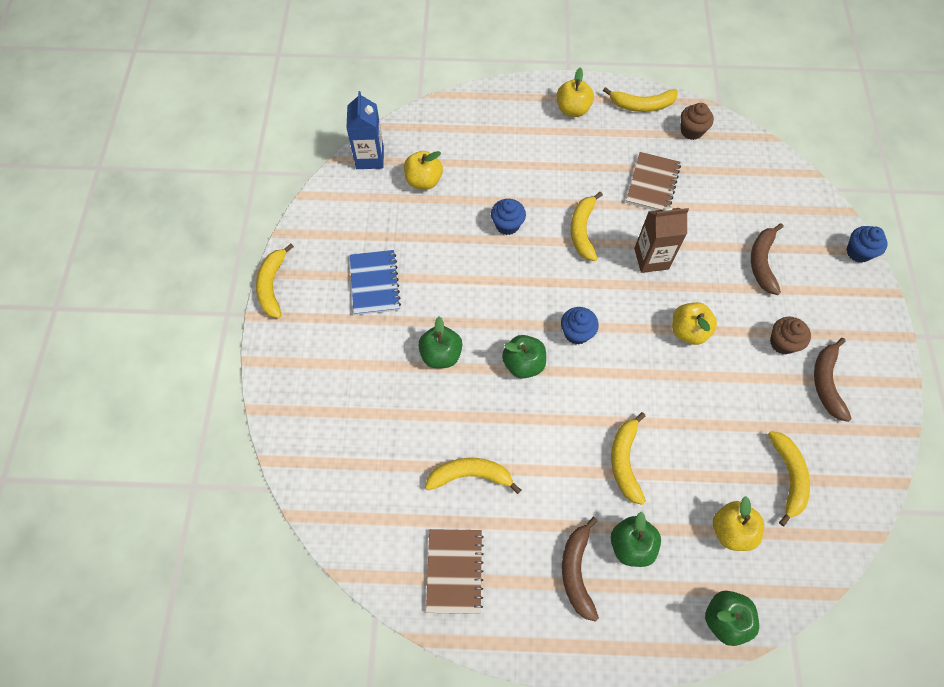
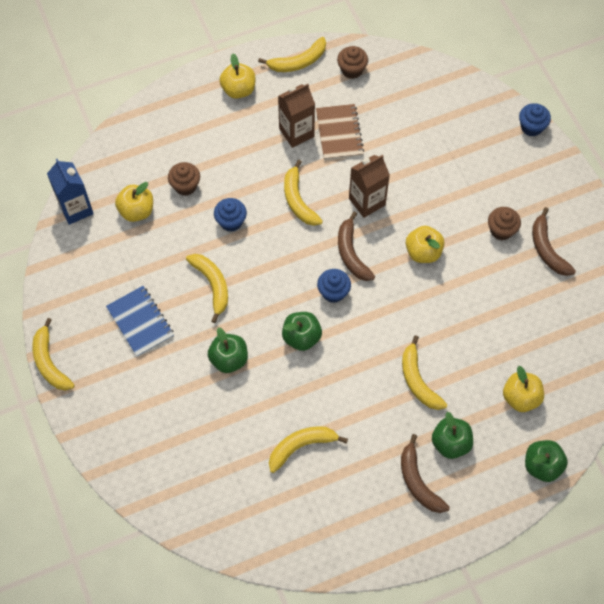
camera: 25 degrees left, 0 degrees up
brown notebook [426,529,484,614] -> none
brown banana [751,223,783,295] -> brown banana moved to [338,211,375,281]
yellow banana [768,431,810,526] -> yellow banana moved to [186,254,228,323]
none -> brown cupcake [168,162,200,196]
none -> brown carton [278,84,315,148]

